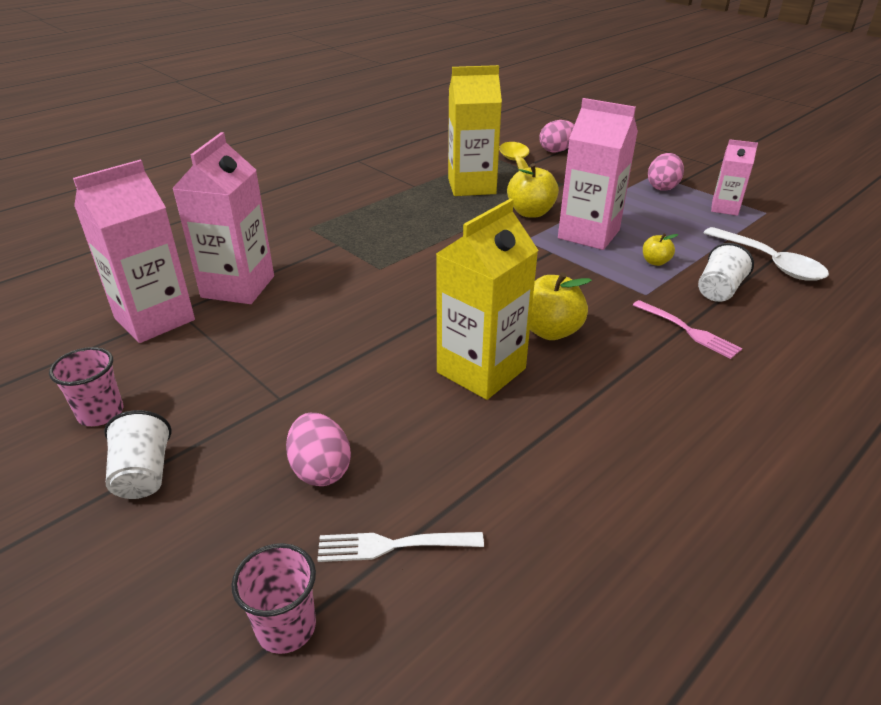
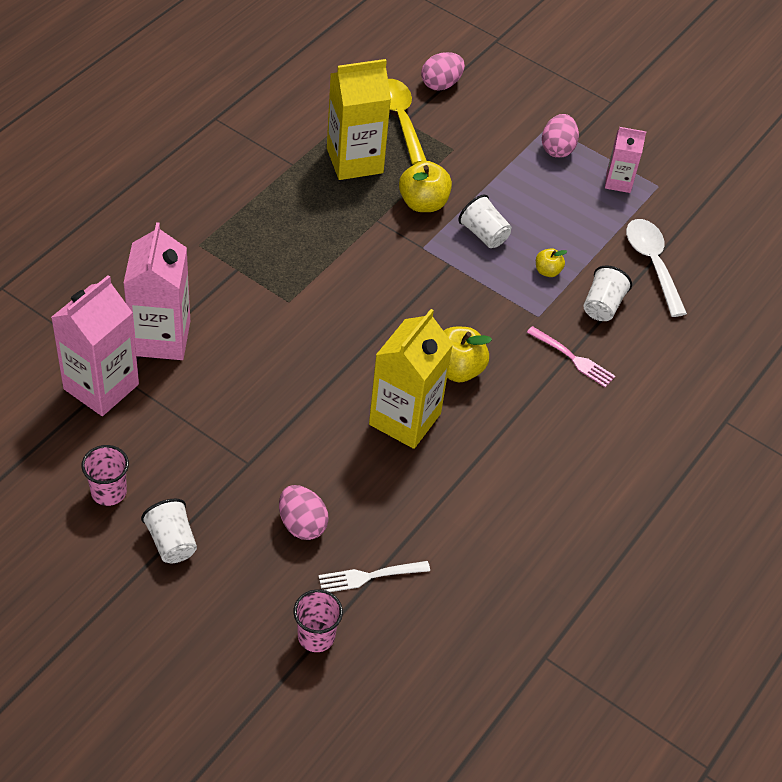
camera: 15 degrees left, 15 degrees up
pink carton [558,98,638,250] -> white cup [458,195,512,248]
white spoon [703,227,829,281] -> white spoon turned 150 degrees counterclockwise [626,219,687,317]

